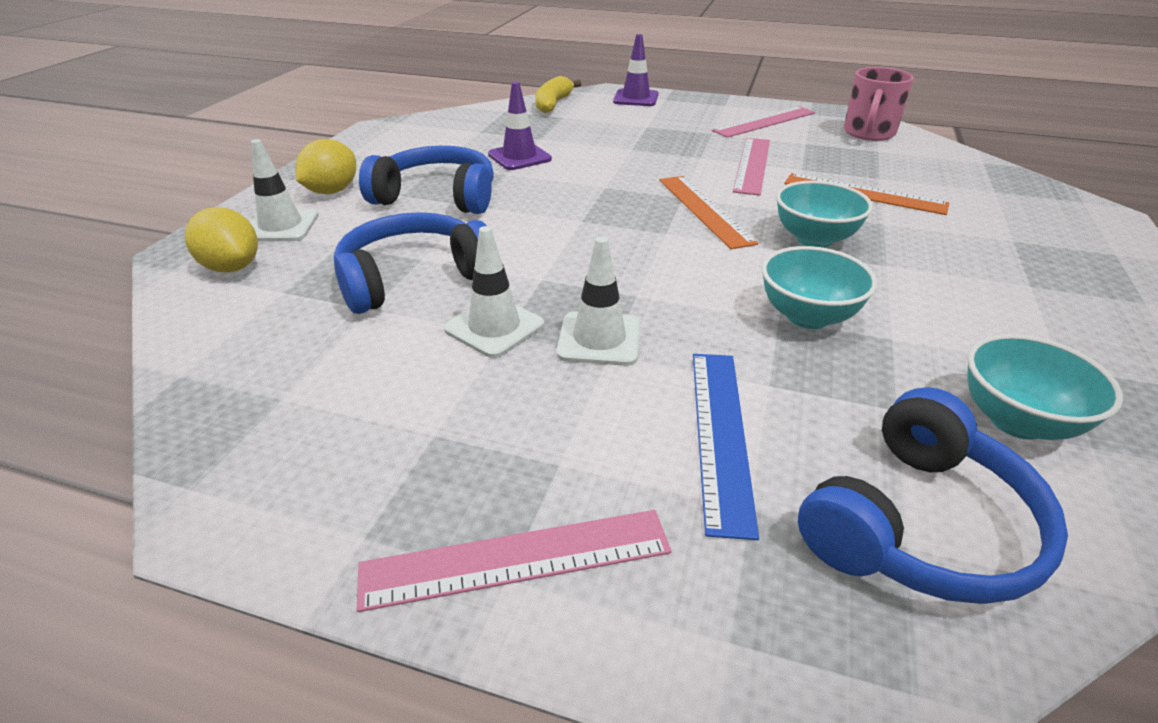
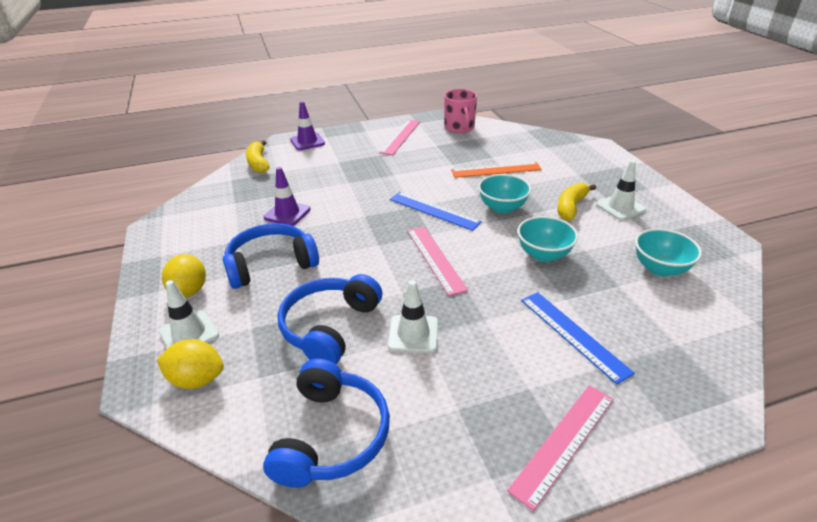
camera: 35 degrees left, 0 degrees up
white traffic cone [556,237,640,366] -> white traffic cone moved to [596,160,646,221]
orange ruler [659,176,758,249] -> blue ruler [390,192,482,231]
pink ruler [733,138,770,196] -> pink ruler moved to [407,227,468,296]
blue headphones [798,387,1068,604] -> blue headphones moved to [263,359,390,488]
none -> yellow banana [558,183,596,221]

